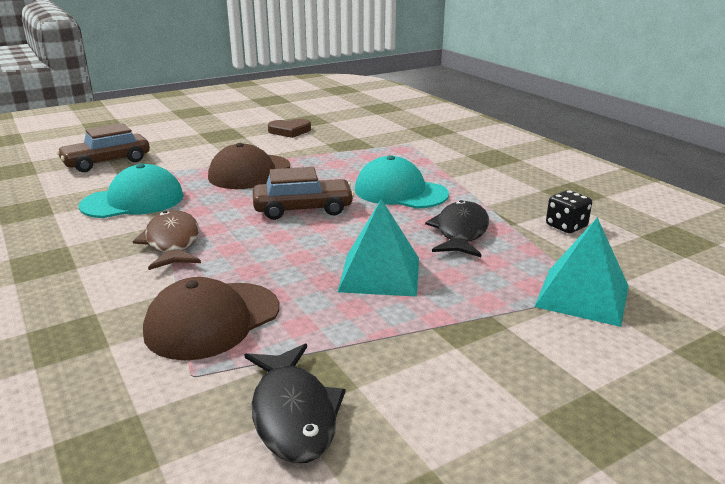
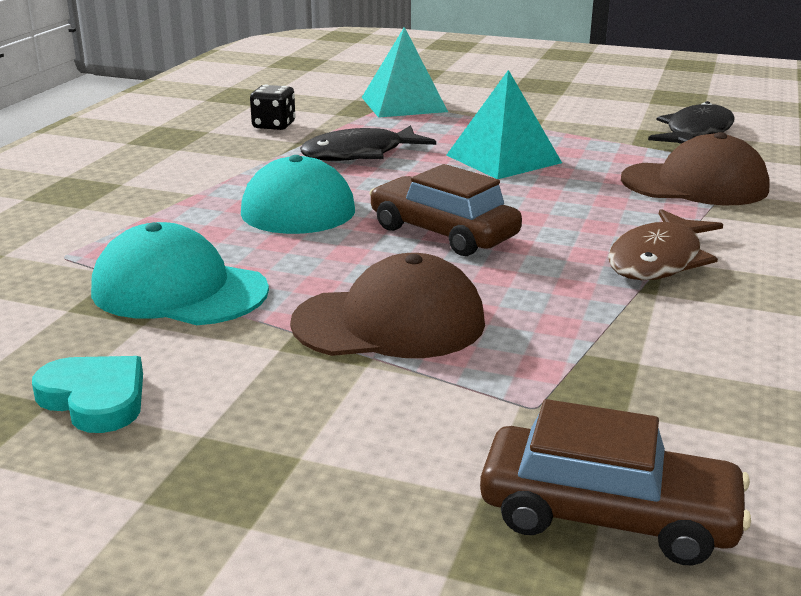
camera: 130 degrees left, 0 degrees up
turquoise cap [79,163,184,218] -> turquoise cap moved to [91,222,269,325]
brown heart [268,119,311,138] -> turquoise heart [32,356,143,433]

